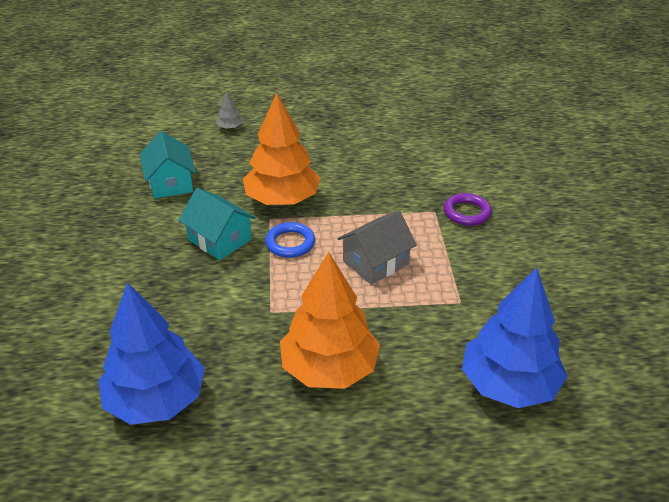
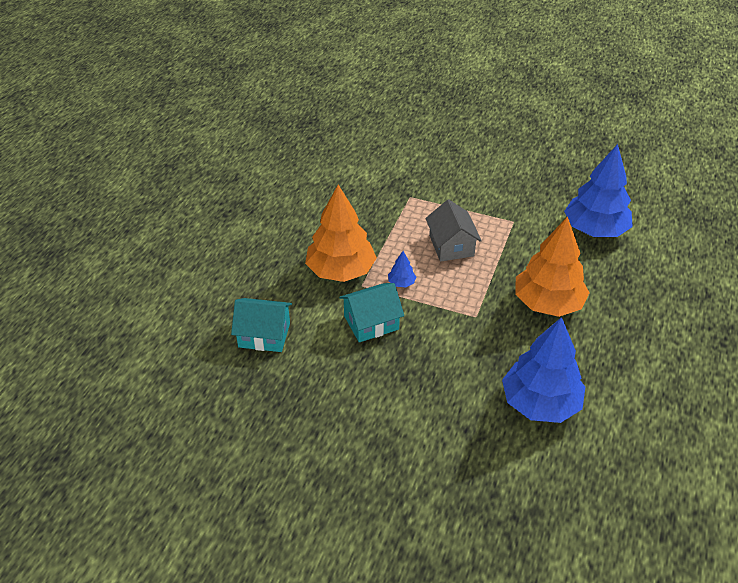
camera: 65 degrees left, 5 degrees up
grey tree [216,91,243,130] -> none
blue ring [265,222,315,258] -> blue tree [388,251,416,287]
purple ring [444,193,492,226] -> none

